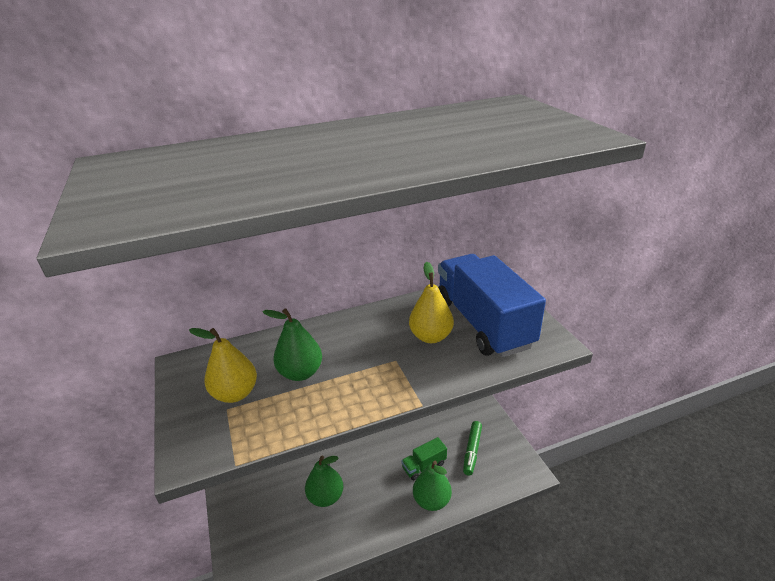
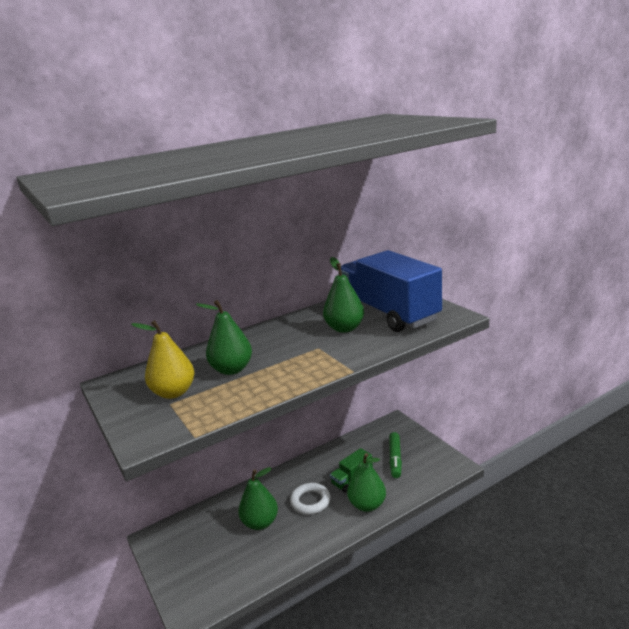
camera: 10 degrees left, 10 degrees down
yellow pear [409,262,454,343] -> green pear [323,257,364,333]
none -> white ring [290,483,331,514]

